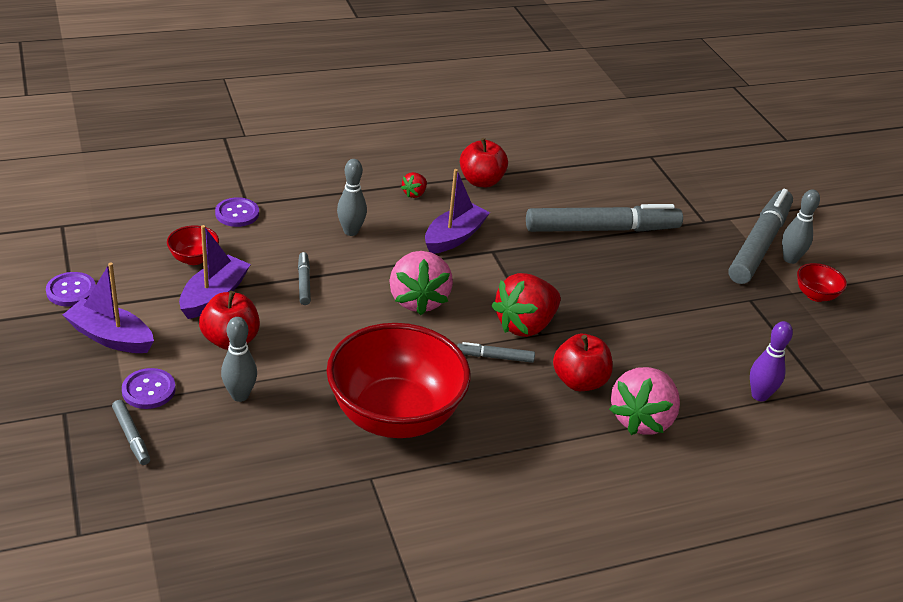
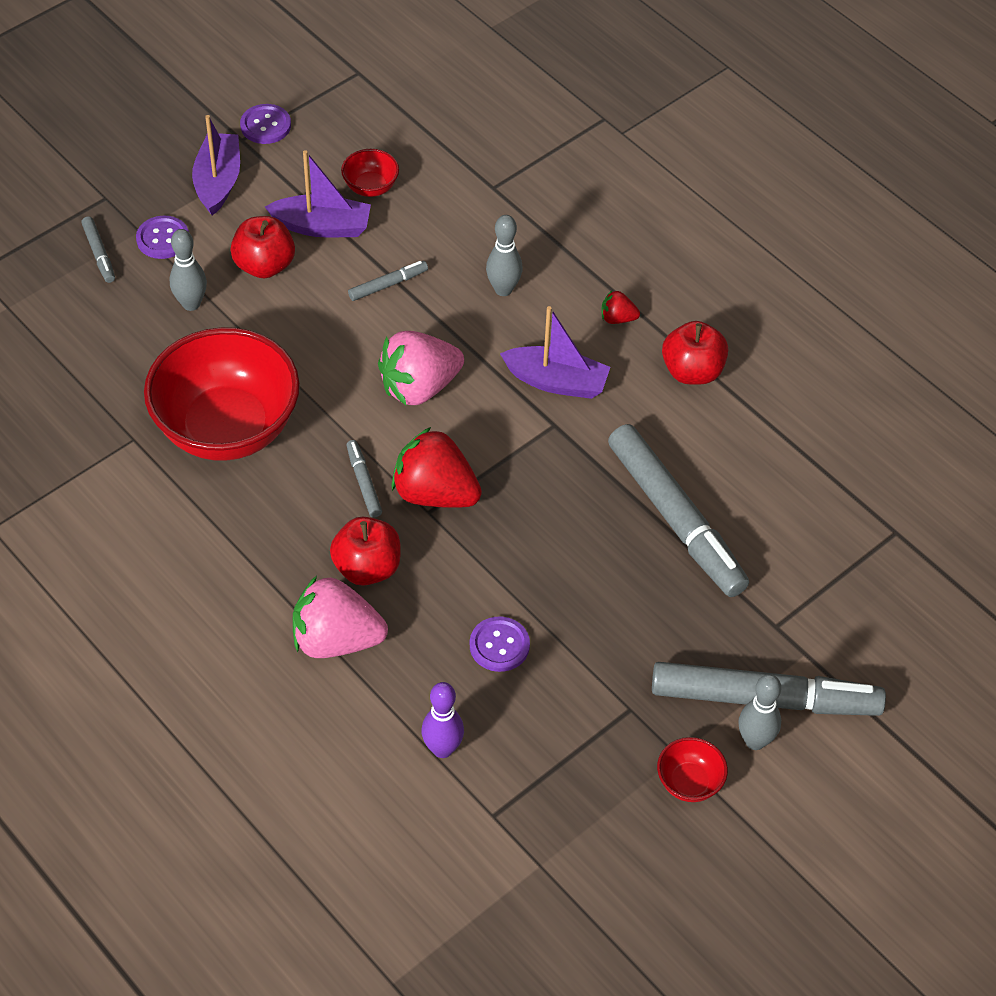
camera: 70 degrees right, 15 degrees up
grey marker [112,400,150,465] -> grey marker turned 60 degrees counterclockwise [81,216,115,283]
purple button [215,197,259,227] -> purple button moved to [470,617,530,672]

